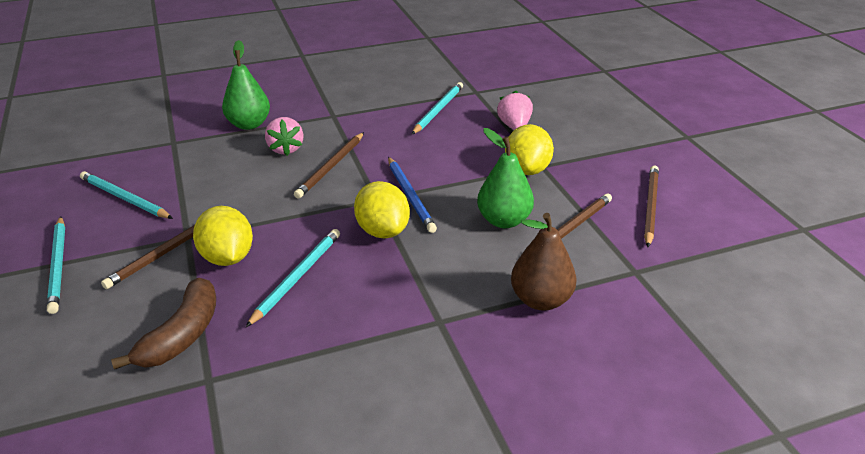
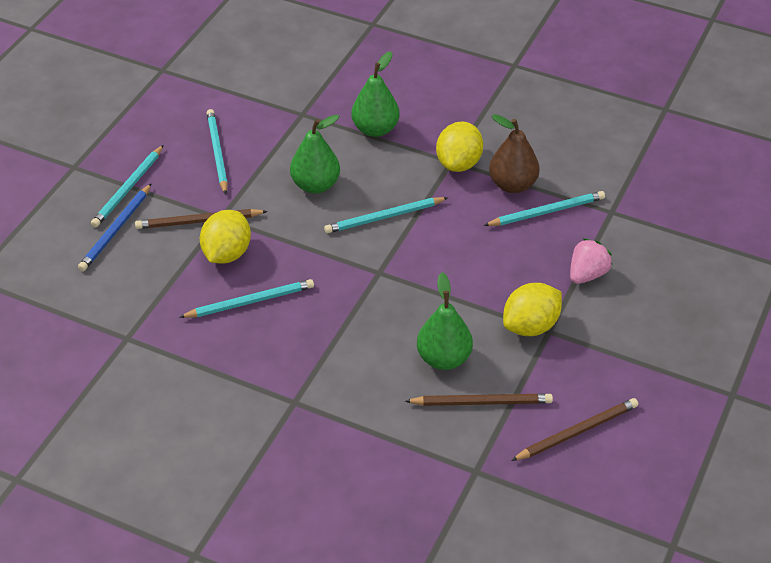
camera: 45 degrees right, 10 degrees up
brown banana [111,278,216,370] -> none
pink strawberry [265,117,303,156] -> none
brown pencil [294,132,364,198] -> turquoise pencil [324,197,448,233]
yellow lemon [354,181,410,238] -> yellow lemon moved to [436,122,483,172]
blue pencil [388,157,437,233] -> blue pencil moved to [78,183,152,271]
brown pear [511,213,577,311] -> brown pear moved to [489,114,540,193]
none -> green pear [290,114,340,194]

